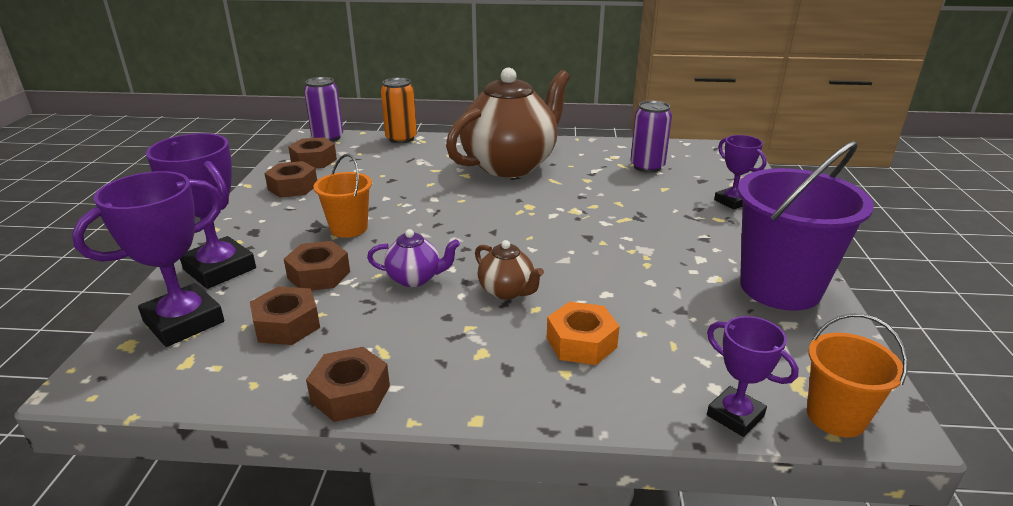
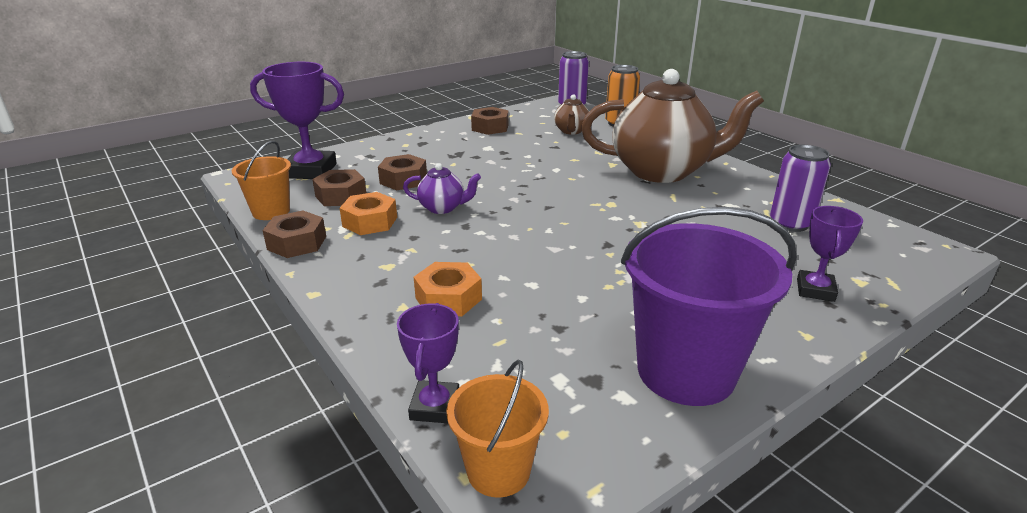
camera: 50 degrees right, 0 degrees up
purple trophy [146,133,256,289] -> none
brown nut [288,137,337,168] -> none
orange bucket [313,154,372,238] -> orange bucket moved to [232,141,291,220]
purple teapot [367,229,460,287] -> purple teapot turned 45 degrees counterclockwise [403,163,481,214]
brown teapot [475,240,544,300] -> brown teapot moved to [554,94,589,135]
none -> orange nut [340,192,397,235]

